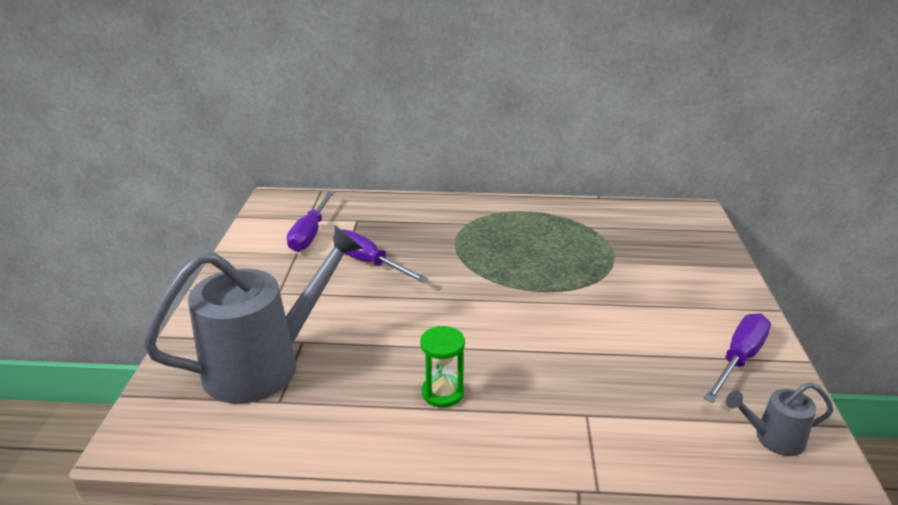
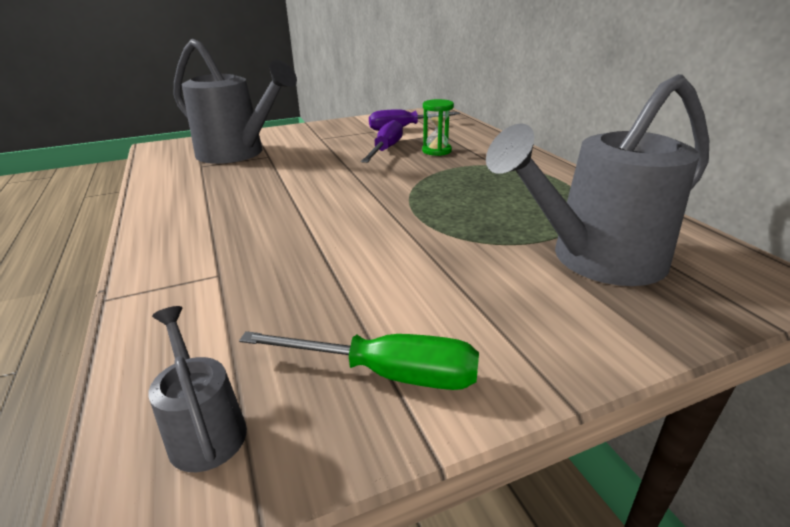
camera: 65 degrees right, 0 degrees up
green hourglass [420,326,465,408] -> green hourglass moved to [422,99,454,156]
purple screwdriver [704,313,771,403] -> green screwdriver [239,331,479,390]
none -> grey watering can [486,74,709,286]

